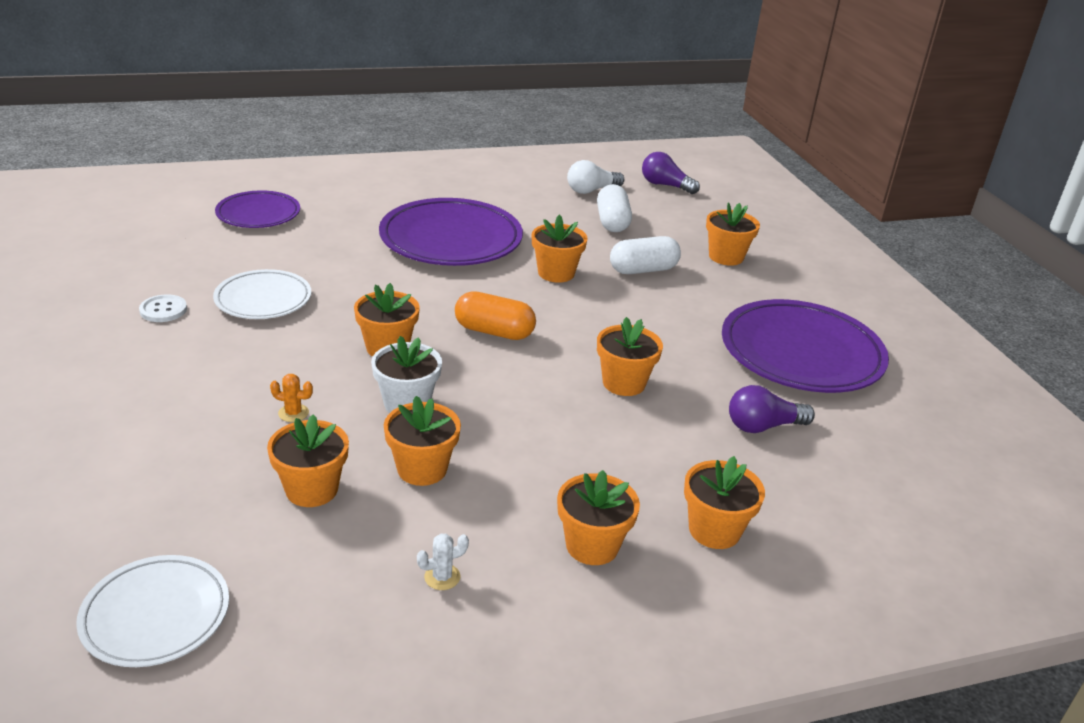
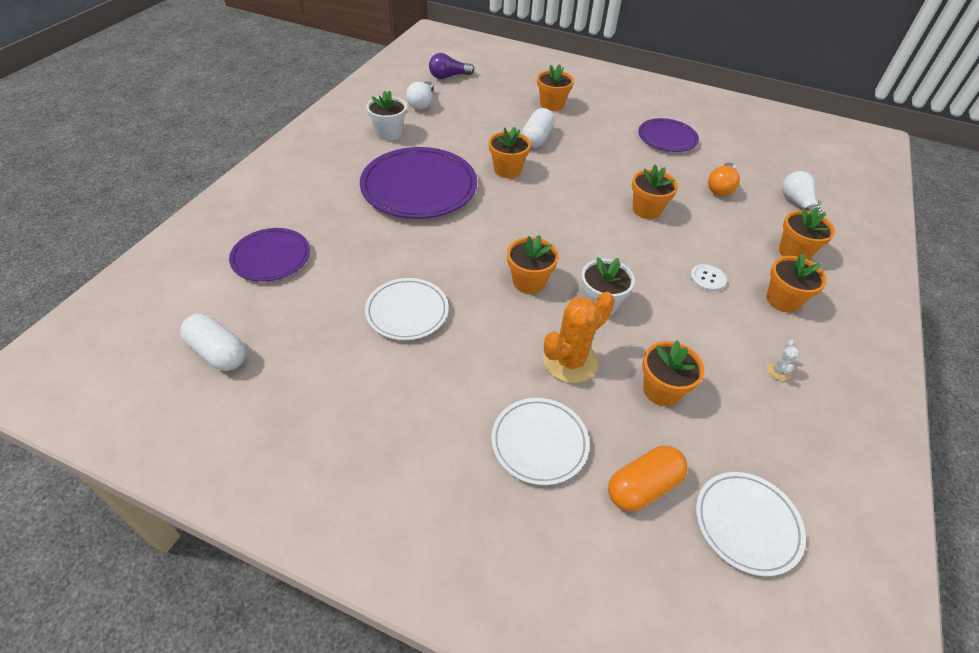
camera: 50 degrees left, 15 degrees up
white button [139,294,187,322] -> white button moved to [690,264,727,292]
orange cactus [270,374,313,422] -> orange cactus [543,292,615,383], size x2.34
orange flower pot [384,396,461,486] -> none
orange capsule [455,291,536,340] -> orange capsule moved to [608,446,688,511]
white capsule [597,184,632,232] -> white capsule moved to [180,314,246,371]
purple plate [722,299,889,393] -> purple plate [638,118,699,152], size x0.59
purple light bulb [729,385,815,433] -> orange light bulb [708,163,740,196]
none -> white flower pot [366,90,407,141]
none -> white plate [491,398,590,485]
none -> white light bulb [782,171,823,215]

